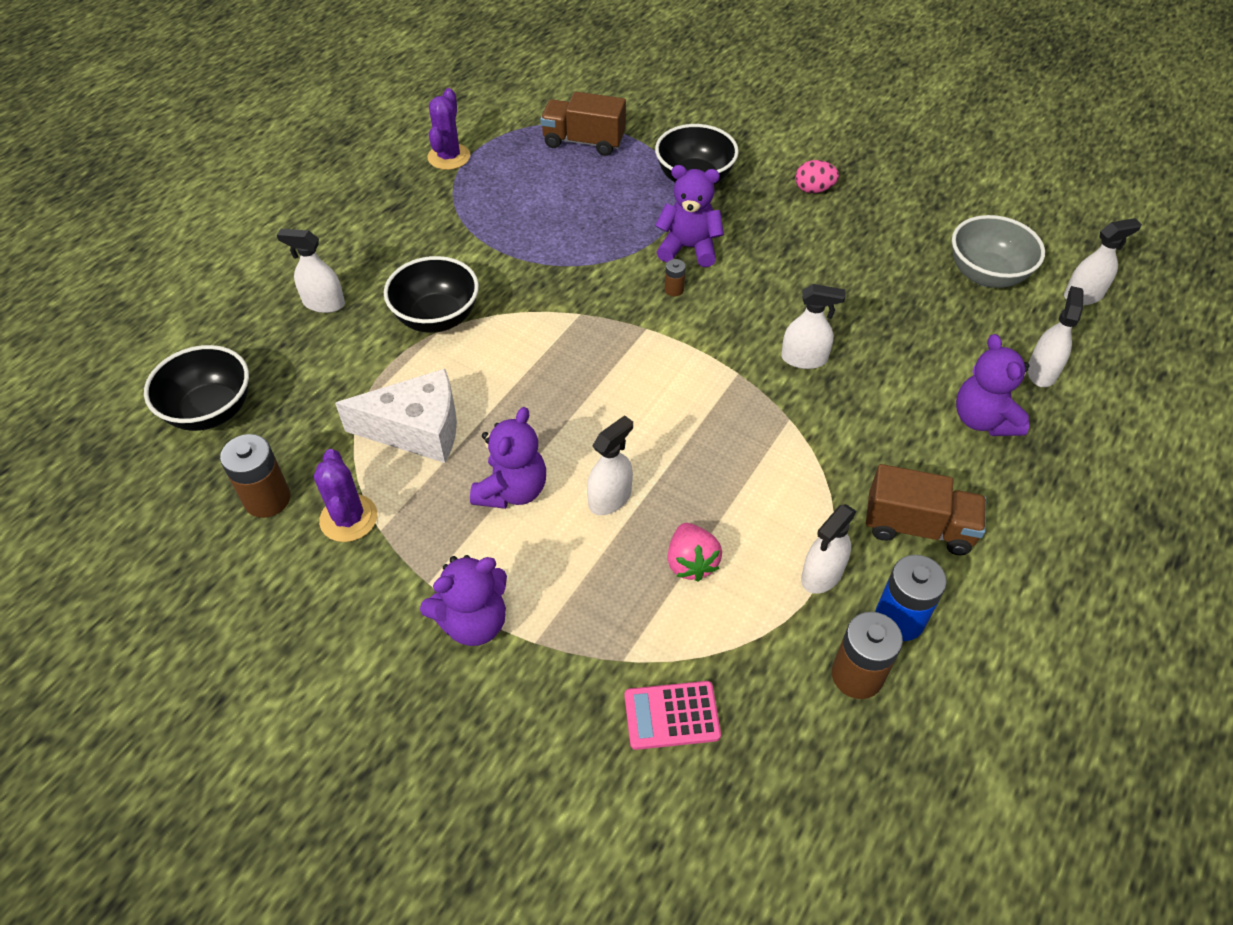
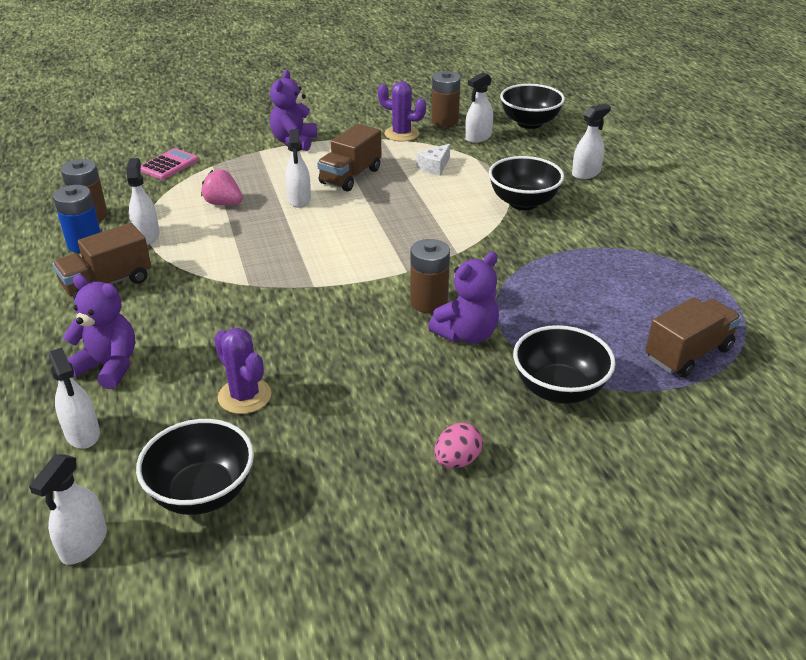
camera: 130 degrees right, 15 degrees down
white cheese [335,369,457,463] -> white cheese [417,144,450,176], size x0.51
purple cactus [427,88,470,170] -> purple cactus moved to [214,328,272,414]
purple teddy bear [470,407,546,509] -> brown truck [317,124,382,192]
brown battery [665,259,686,296] -> brown battery [410,239,450,313], size x2.02
white spray bottle [781,284,845,369] -> white spray bottle moved to [465,72,493,143]
grey bowl [952,215,1045,288] -> black bowl [136,419,254,515]

